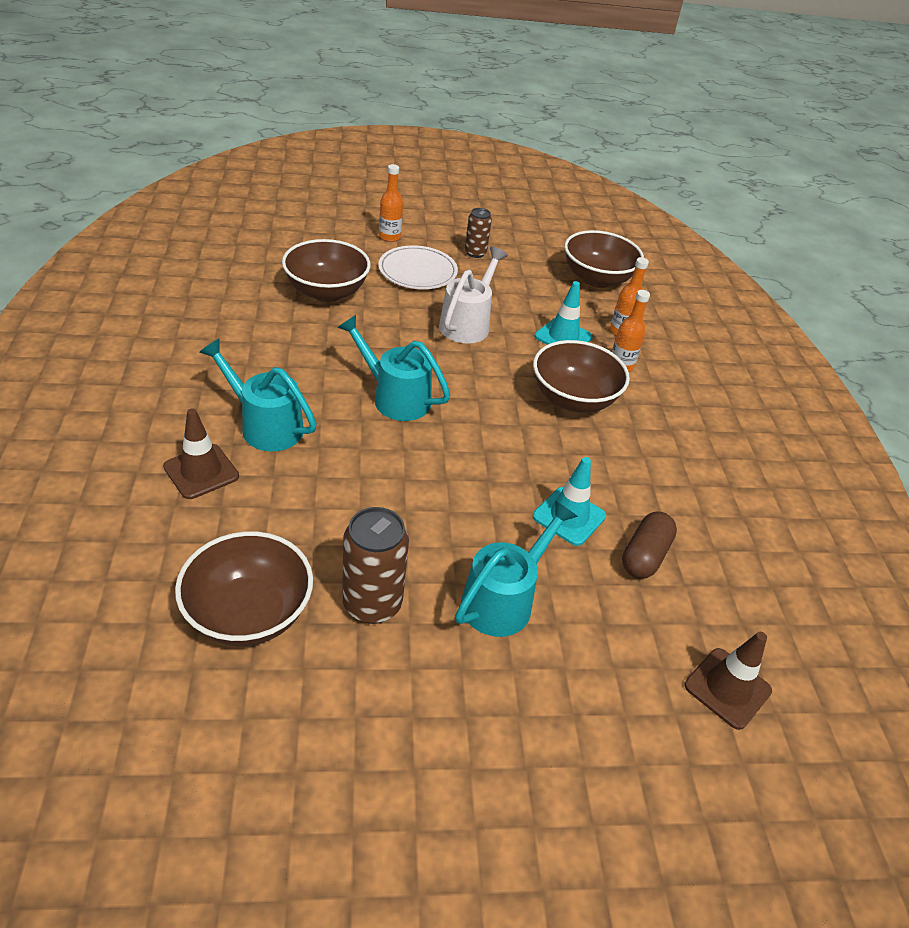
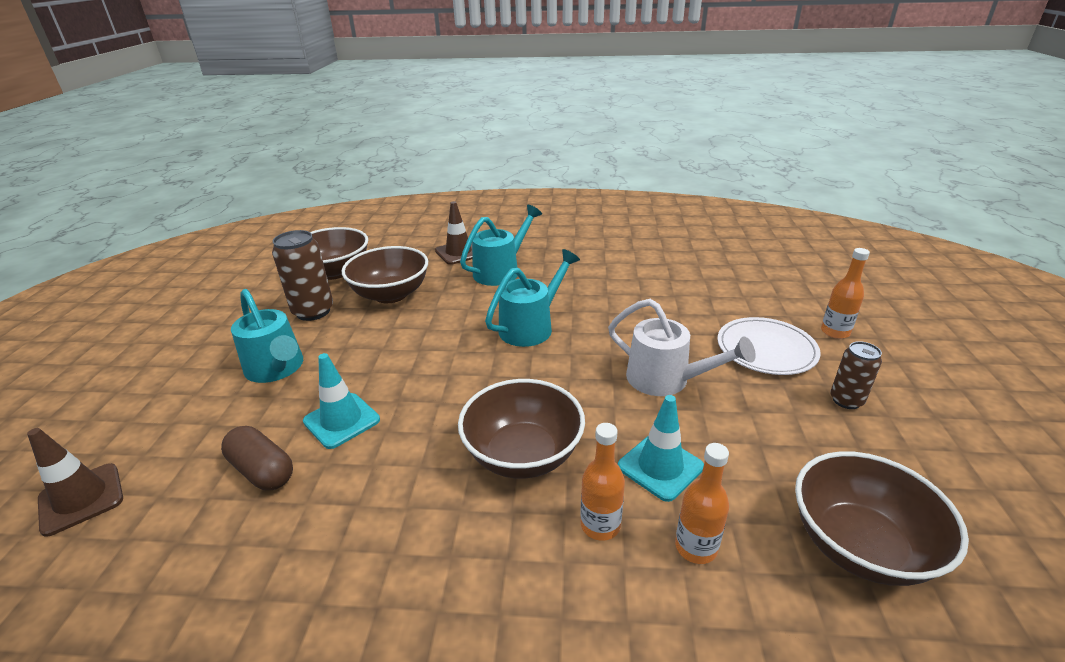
camera: 105 degrees right, 10 degrees down
brown bowl [282,239,371,302] -> brown bowl moved to [341,246,428,303]

